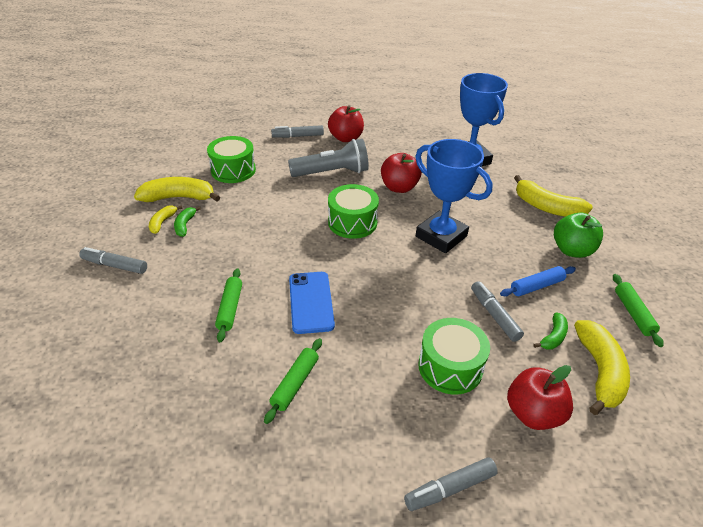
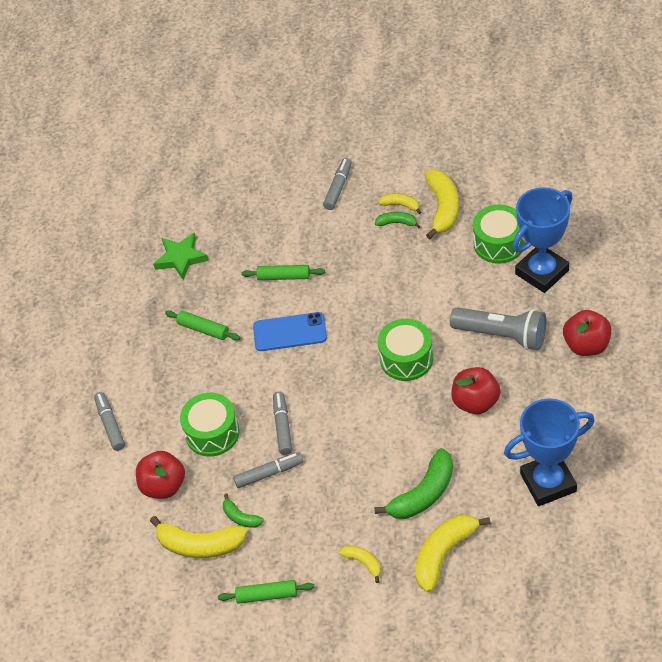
camera: 100 degrees right, 10 degrees up
grey marker [271,125,324,138] -> grey marker moved to [273,391,292,455]
grey flashlight [288,139,369,177] -> grey flashlight turned 60 degrees counterclockwise [450,307,546,350]
blue trophy [415,139,493,253] -> blue trophy moved to [513,187,573,293]
blue rolling pin [500,266,576,297] -> none
green apple [554,212,603,258] -> yellow banana [339,545,381,583]
none -> green star [153,233,209,280]
none -> green banana [374,448,453,519]

